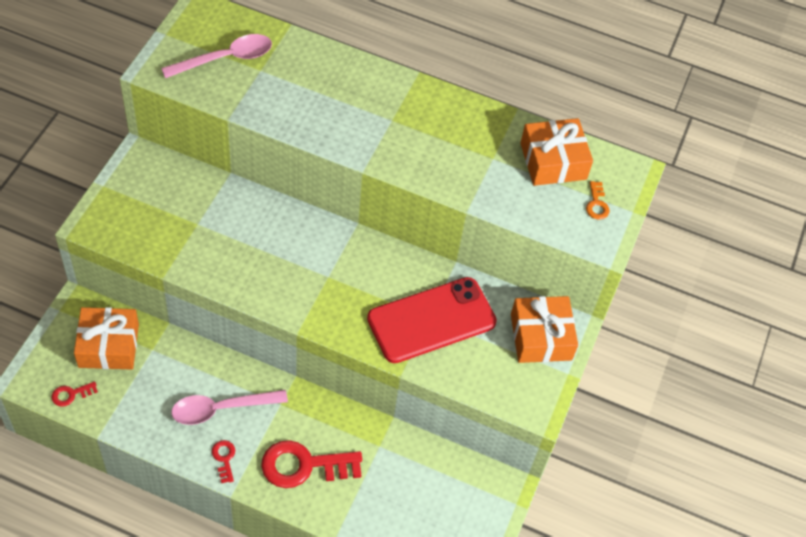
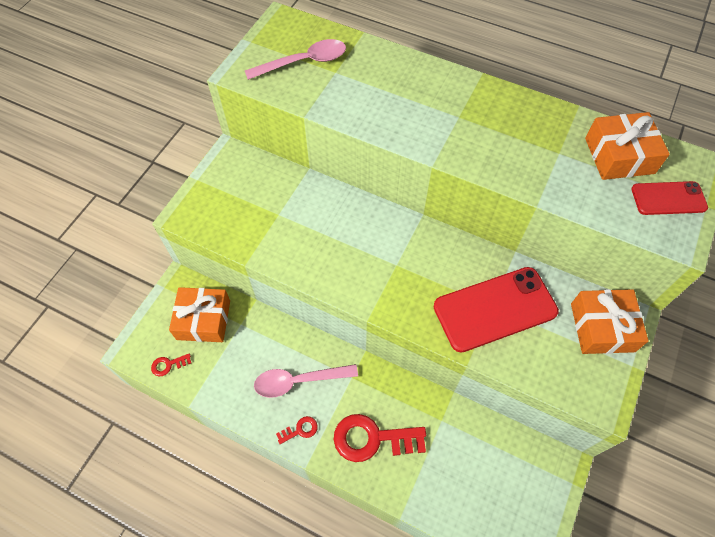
camera: 10 degrees right, 5 degrees up
red key [212,440,235,484] -> red key turned 75 degrees clockwise [276,416,318,444]
orange key [586,181,610,220] -> red phone [631,181,708,215]

